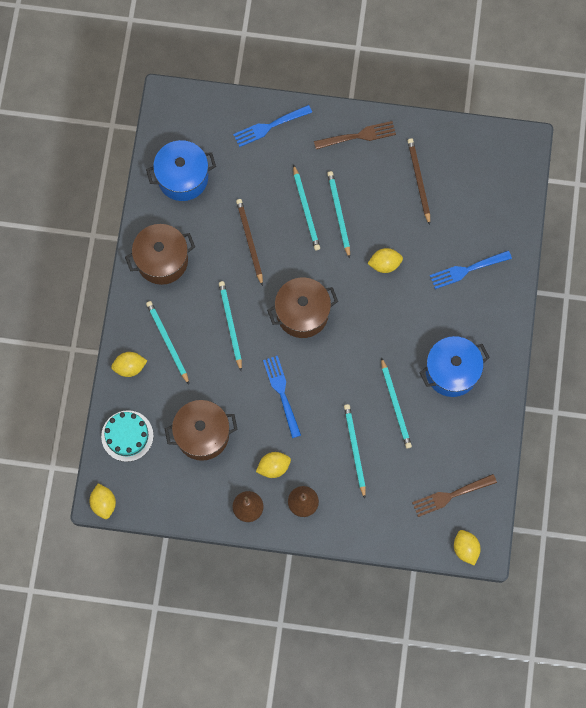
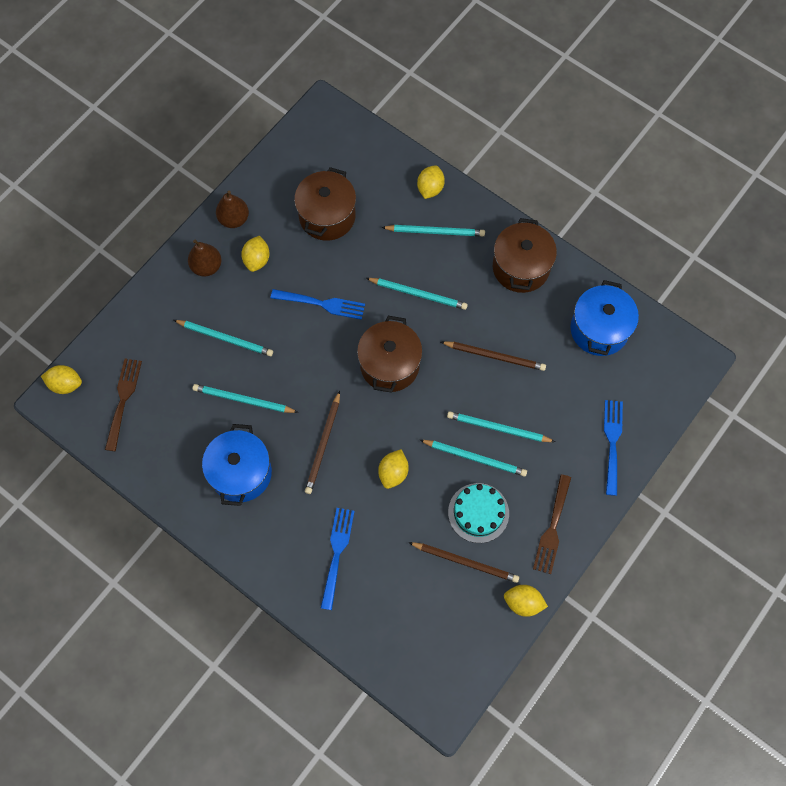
camera: 120 degrees right, 5 degrees down
yellow lemon [89,483,116,519] -> yellow lemon moved to [504,585,548,617]
turquoise cake [101,410,154,462] -> turquoise cake moved to [448,483,509,543]
none -> brown pencil [305,391,340,494]

